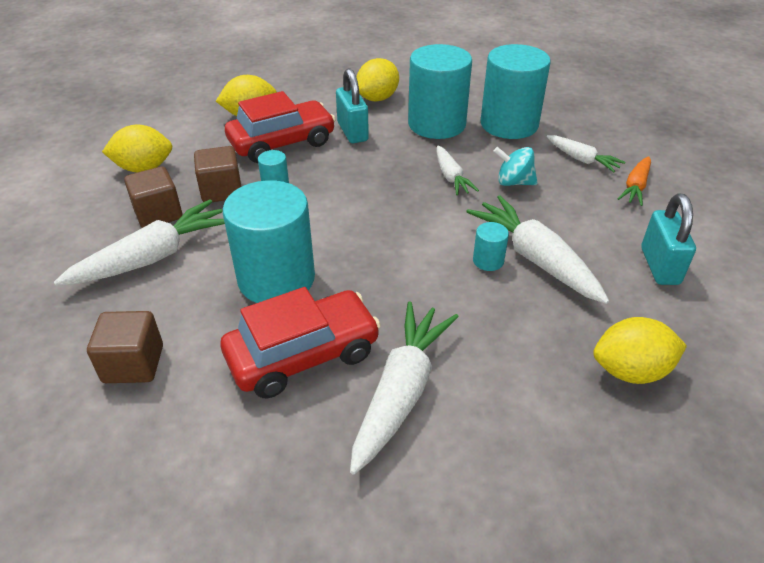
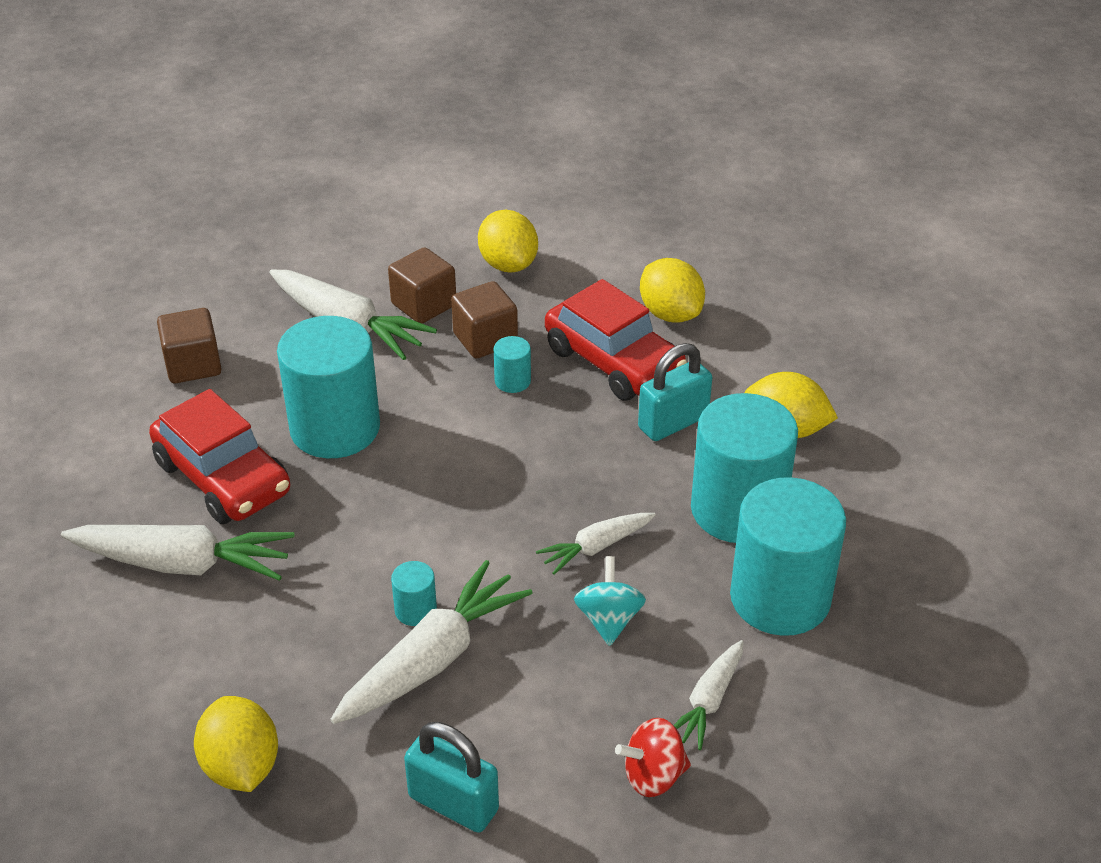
camera: 75 degrees right, 0 degrees up
orange carrot [618,156,651,206] -> red spinning top [615,718,691,797]
turquoise padlock [641,194,696,285] -> turquoise padlock turned 45 degrees clockwise [404,722,499,833]

